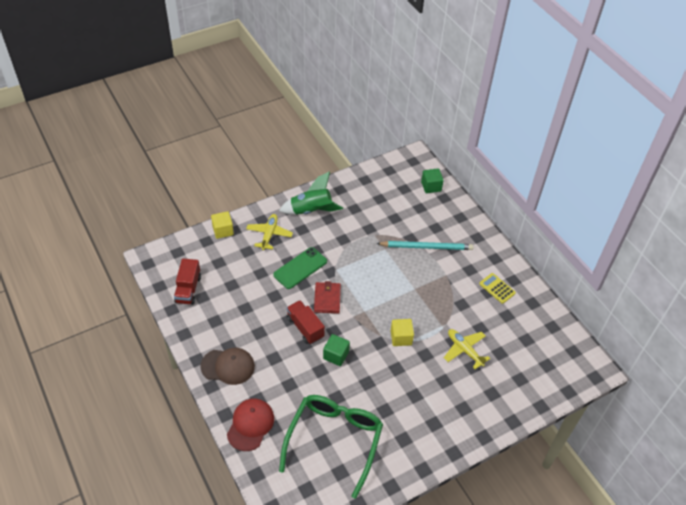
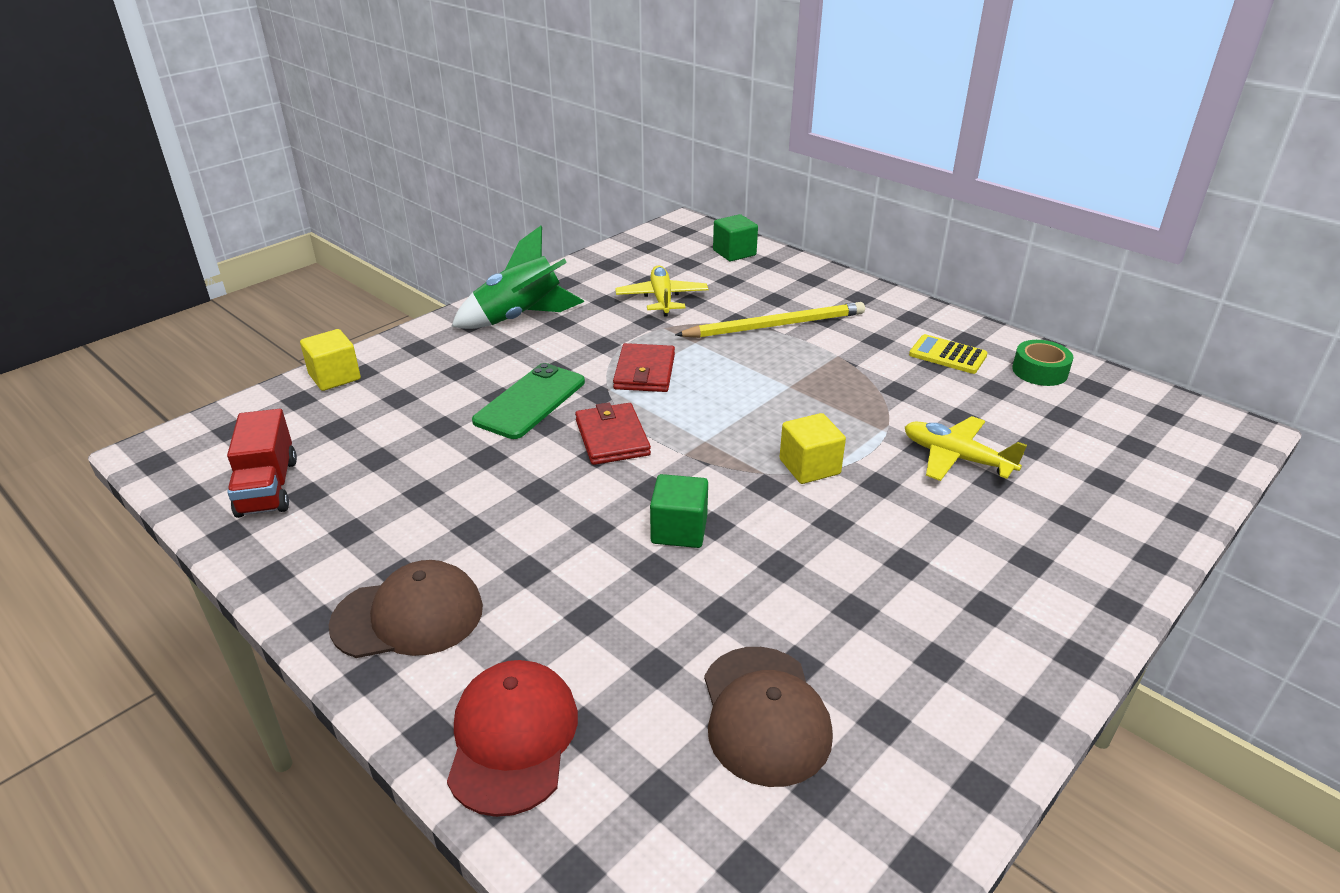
camera: 15 degrees left, 15 degrees down
yellow plane [246,214,293,250] -> yellow plane moved to [615,265,708,317]
green glasses [279,395,383,499] -> brown cap [704,647,833,787]
red truck [287,300,325,344] -> none
turquoise pencil [376,241,474,250] -> yellow pencil [675,302,865,338]
none -> red wallet [613,343,675,392]
none -> green tape [1012,340,1073,386]

